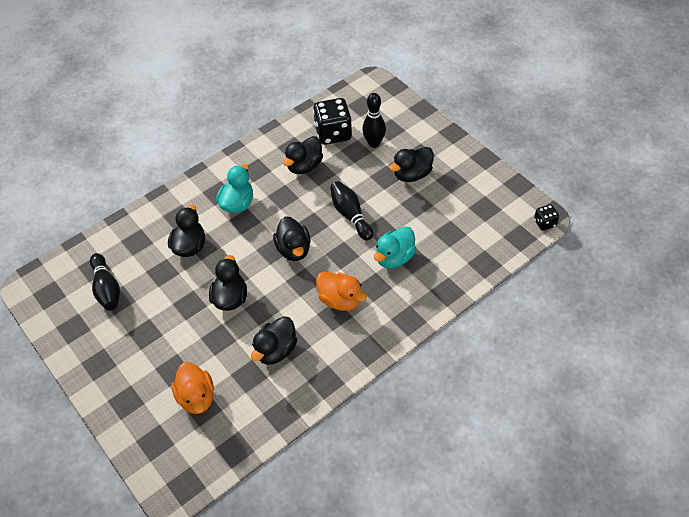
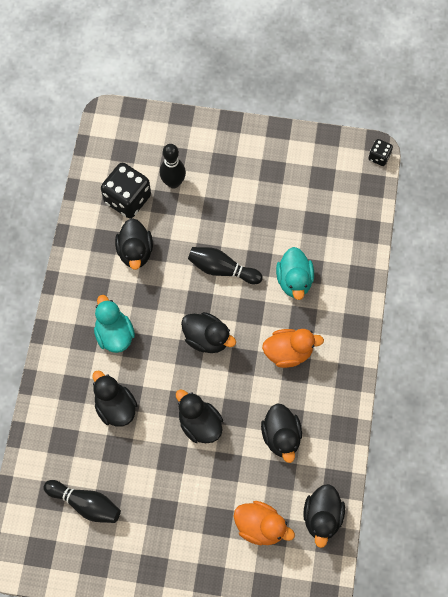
camera: 45 degrees left, 15 degrees up
black duck [390,147,434,182] -> black duck moved to [303,484,345,548]

